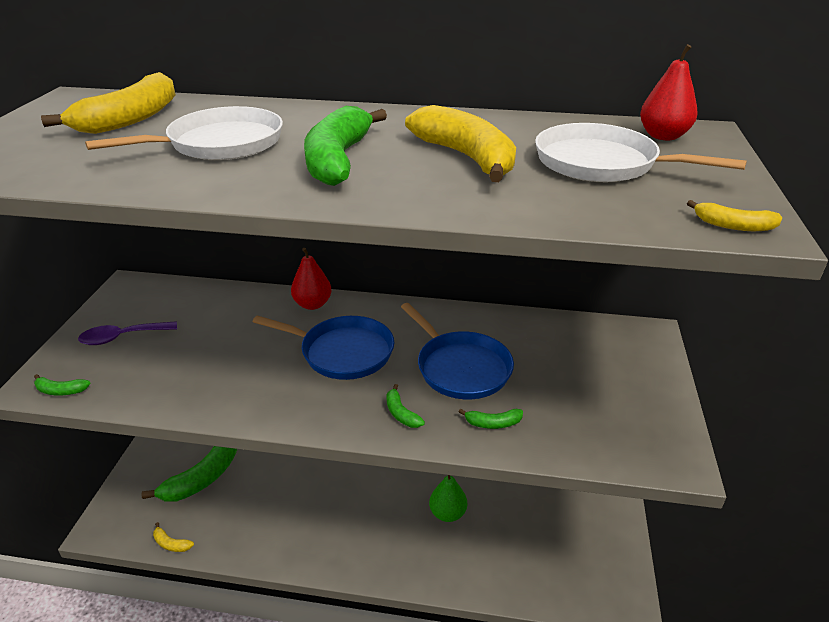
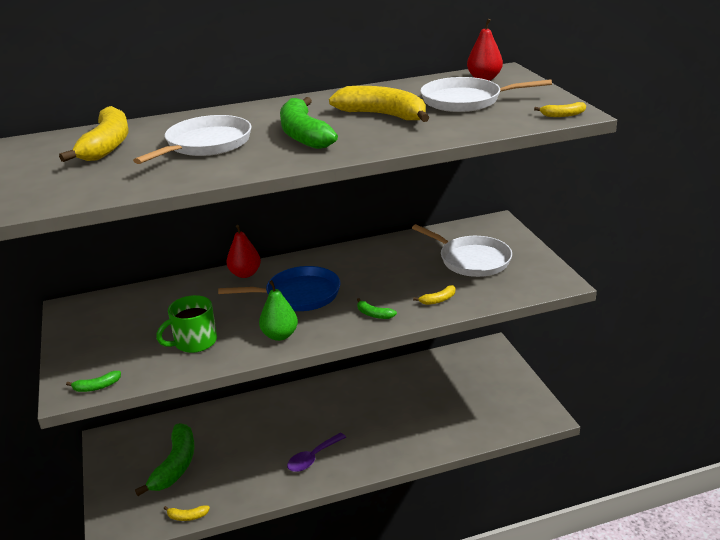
camera: 25 degrees left, 5 degrees down
purple spoon [78,321,177,345] -> purple spoon moved to [287,433,346,472]
blue pan [401,303,514,399] -> none
green pear [429,475,467,522] -> green pear moved to [259,280,298,341]
green banana [459,409,523,429] -> yellow banana [413,285,455,305]
none -> green mug [156,295,217,353]
none -> white pan [412,224,512,277]

